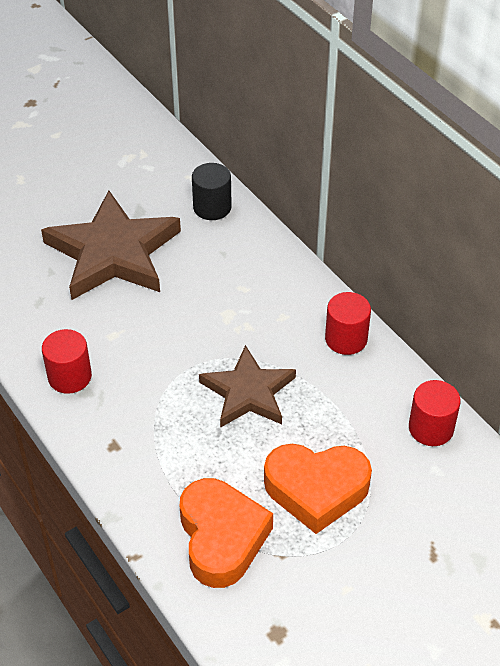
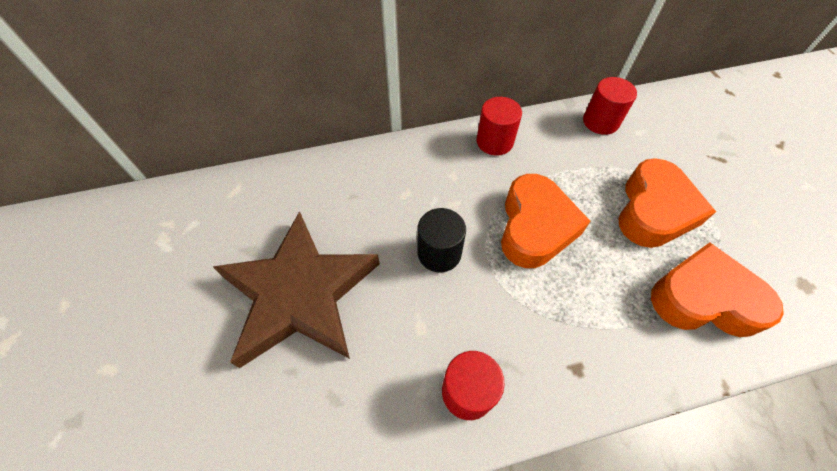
camera: 70 degrees left, 10 degrees up
black cylinder [192,163,232,220] -> black cylinder moved to [417,208,466,272]
brown star [199,345,296,428] -> orange heart [501,174,590,268]

